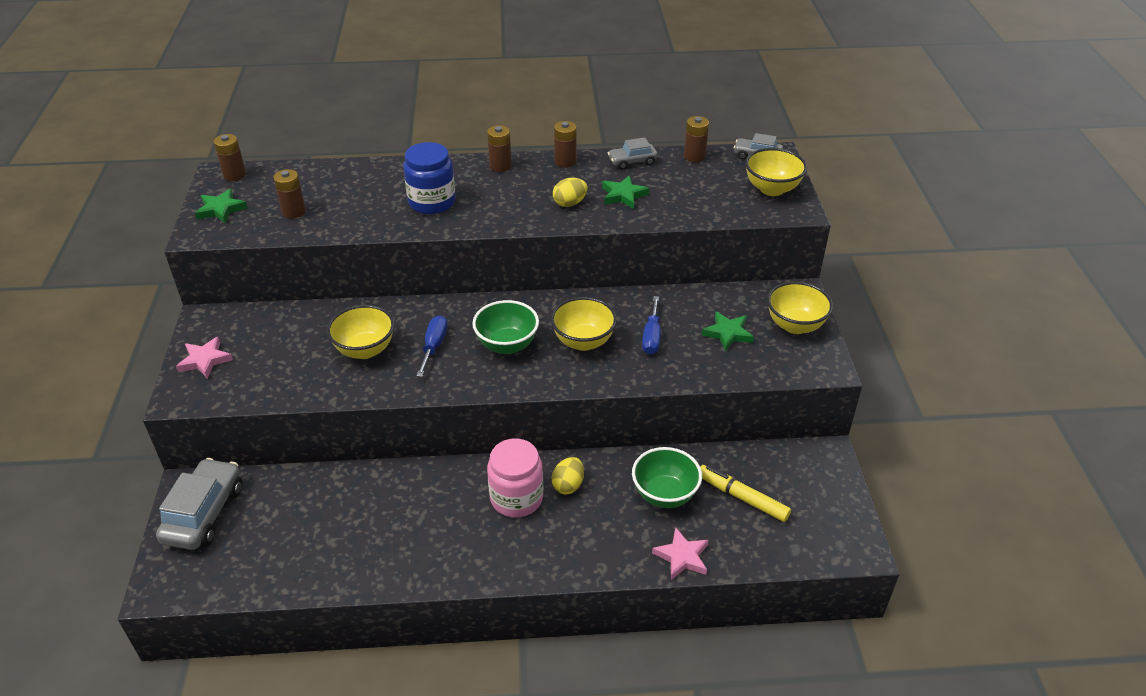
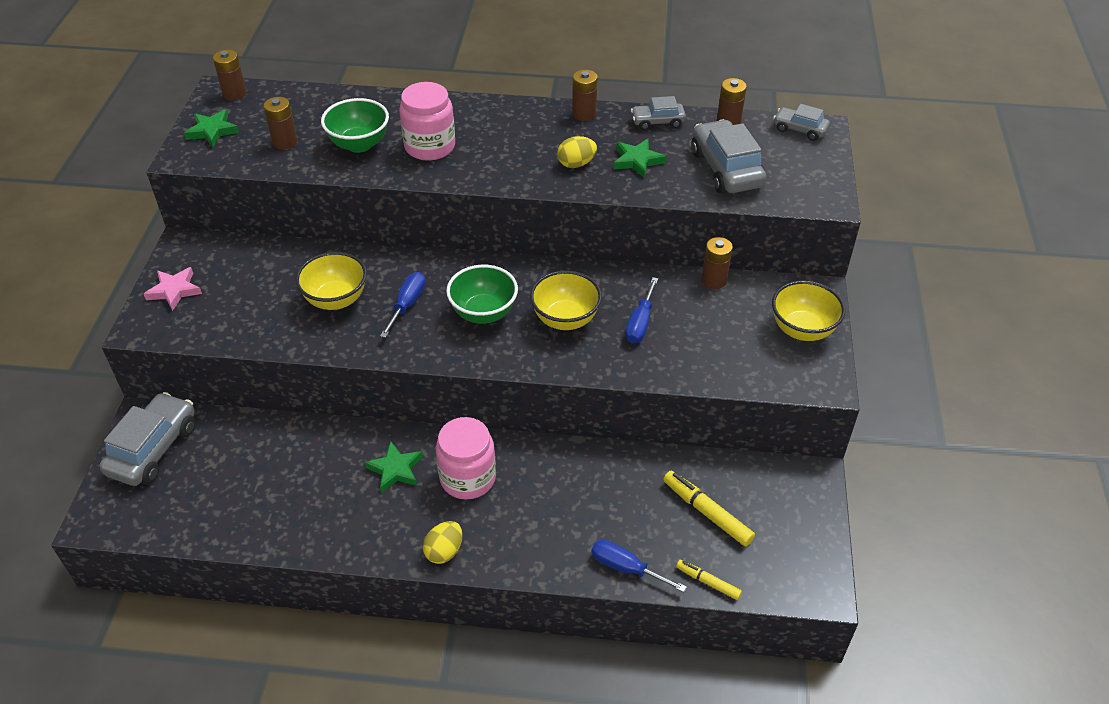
camera: 10 degrees right, 5 degrees up
blue jar [403,142,456,214] -> pink jar [399,82,455,160]
brown battery [487,125,512,172] -> brown battery moved to [702,237,733,289]
yellow egg [551,457,584,495] -> yellow egg moved to [423,521,462,564]
green bowl [632,447,702,508] -> green bowl moved to [321,98,389,153]
pink star [652,527,709,580] -> blue screwdriver [591,540,687,592]
green star [702,311,754,351] -> green star moved to [365,441,423,493]
yellow bowl [745,148,807,196] -> none
none -> yellow marker [676,560,742,600]
none -> grey car [692,119,766,194]

